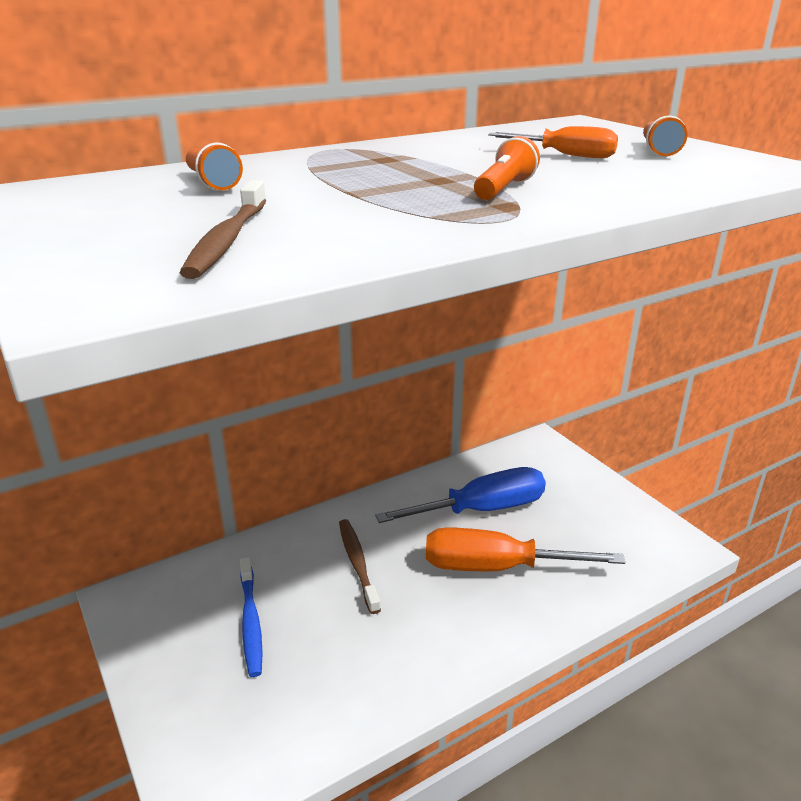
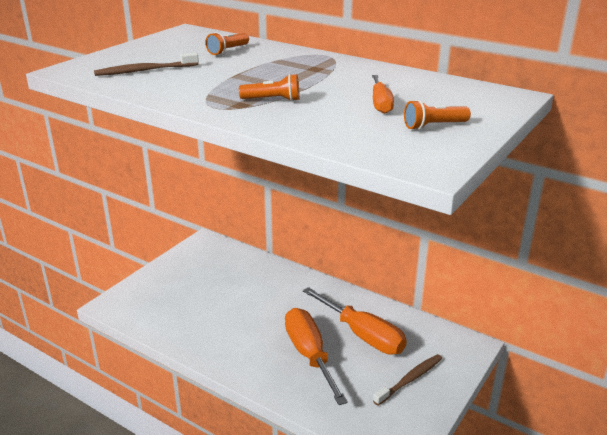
camera: 65 degrees right, 0 degrees up
blue toothbrush [240,557,263,677] -> none
brown toothbrush [339,519,381,614] -> brown toothbrush moved to [373,354,442,406]
blue screwdriver [375,467,546,523] -> orange screwdriver [303,287,407,355]

